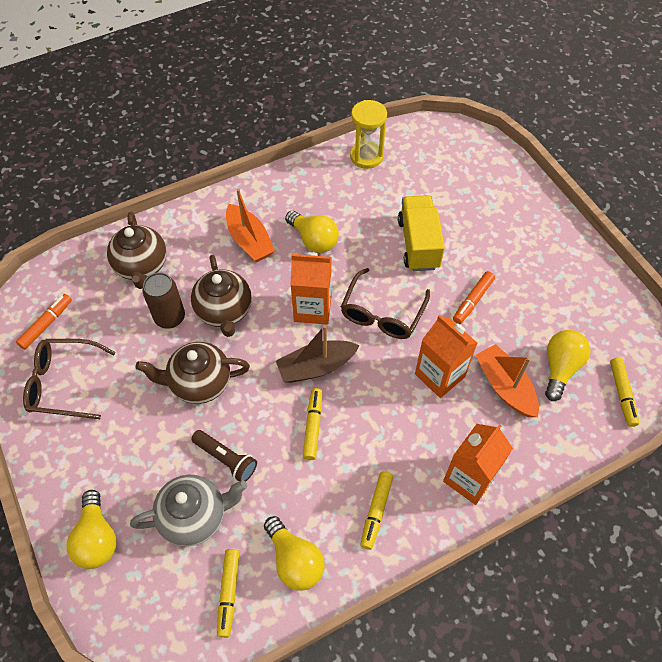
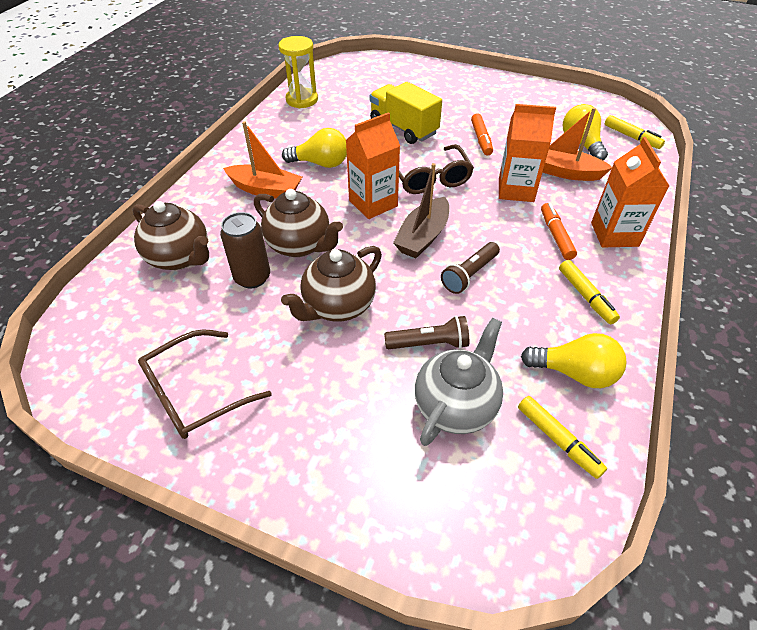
camera: 40 degrees left, 10 degrees down
orange marker [16,294,72,349] -> orange marker moved to [541,203,577,260]
yellow light bulb [67,490,116,569] -> none
yellow marker [303,388,322,460] -> brown flashlight [441,242,500,294]

